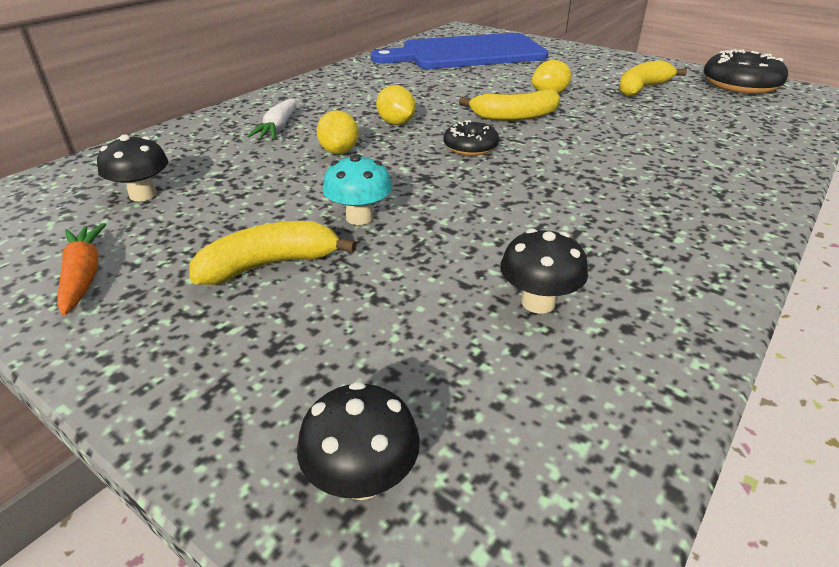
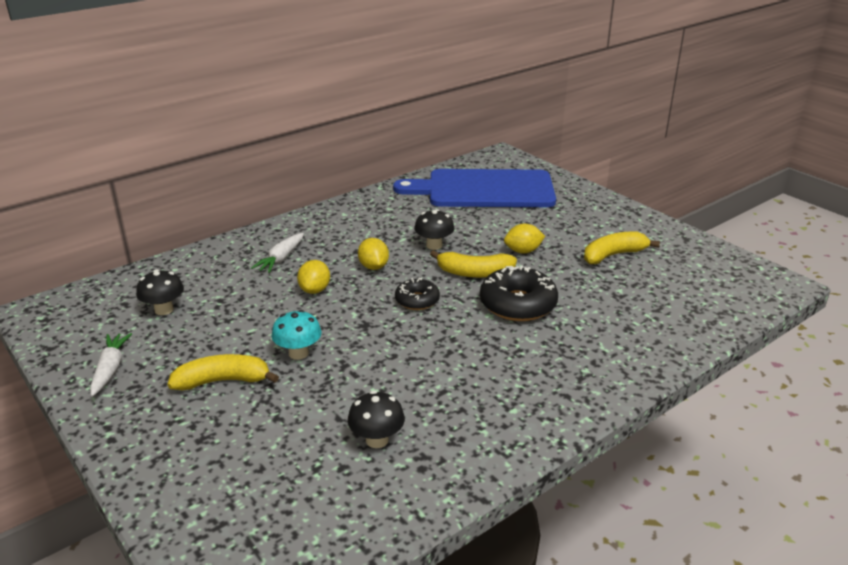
camera: 15 degrees right, 5 degrees down
orange carrot [57,223,106,316] -> white carrot [90,333,132,396]
black mushroom [297,381,420,500] -> black mushroom moved to [414,209,455,250]
black donut [703,49,788,94] -> black donut moved to [480,265,558,321]

